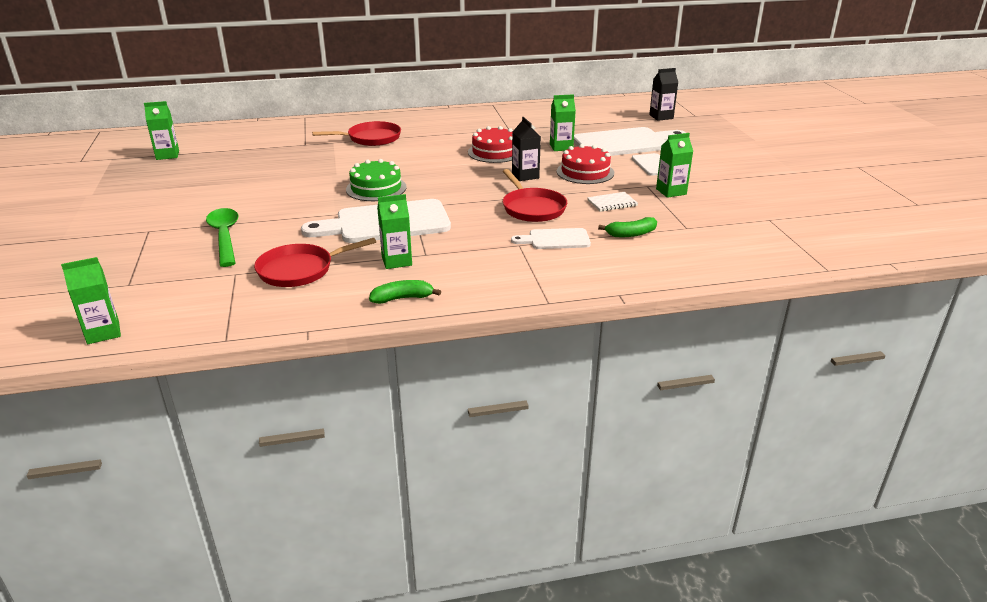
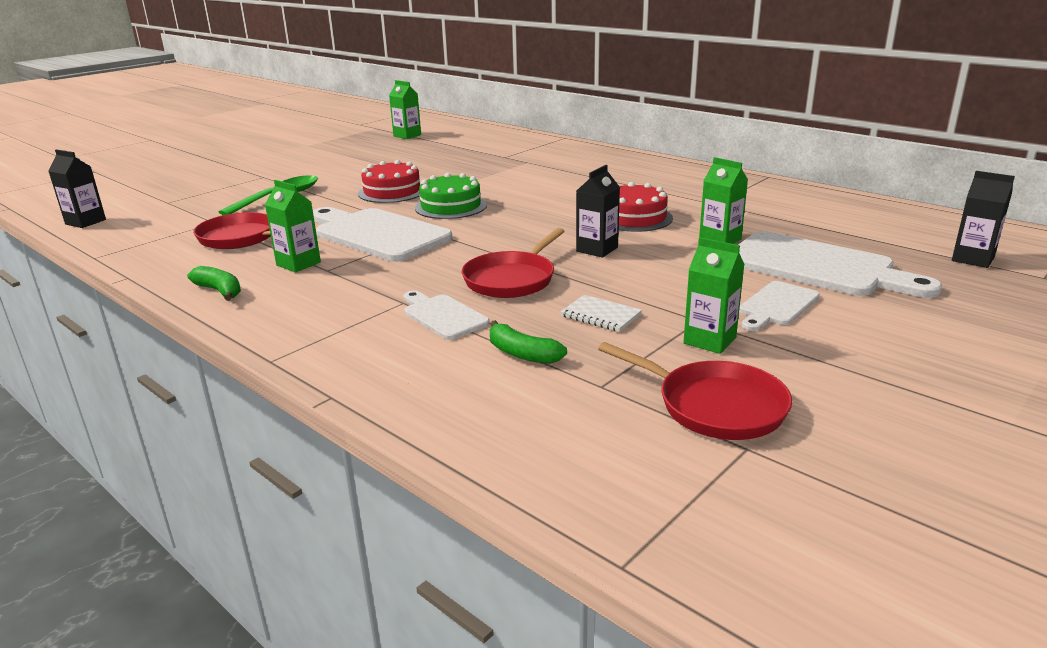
camera: 55 degrees right, 5 degrees down
green carton [61,257,121,344] -> black carton [48,149,106,228]
red pan [312,121,401,146] -> red pan moved to [598,342,792,440]
red cake [557,144,614,184] -> red cake moved to [358,160,420,203]

